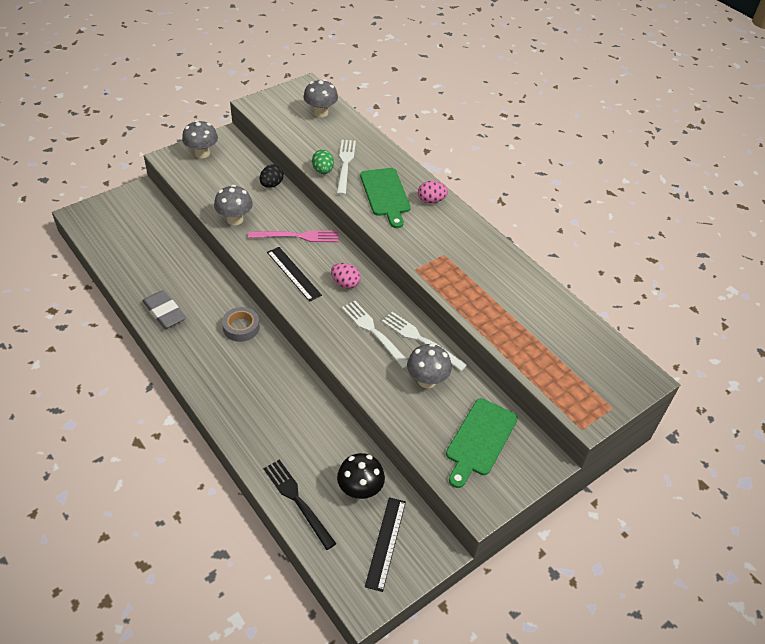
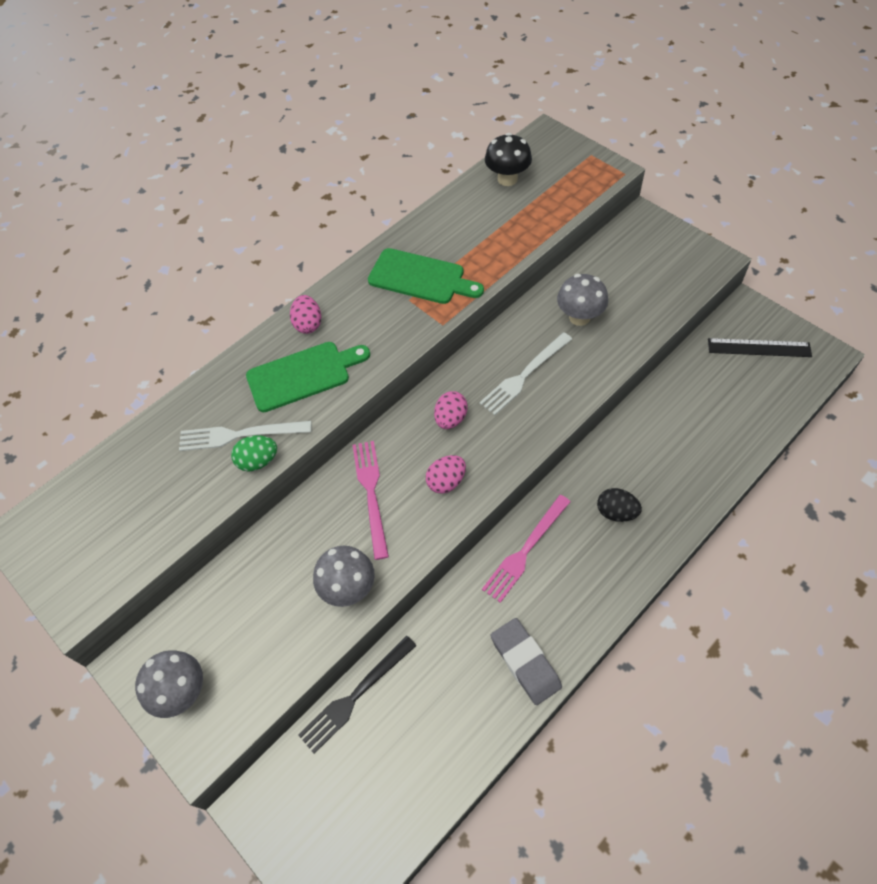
camera: 90 degrees left, 10 degrees up
grey eraser [143,290,186,329] -> grey eraser turned 75 degrees counterclockwise [491,618,562,705]
grey tape [222,307,260,342] -> pink fork [482,495,571,603]
black egg [260,165,284,188] -> black egg moved to [597,488,642,522]
black fork [264,459,336,550] -> black fork moved to [298,636,417,754]
black ruler [267,247,322,302] -> pink egg [426,455,466,494]
grey mushroom [303,79,338,117] -> none
black mushroom [337,453,385,499] -> black mushroom moved to [485,133,532,186]
white fork [382,312,467,371] -> none
green cutting board [446,398,518,488] -> green cutting board moved to [368,248,484,304]

